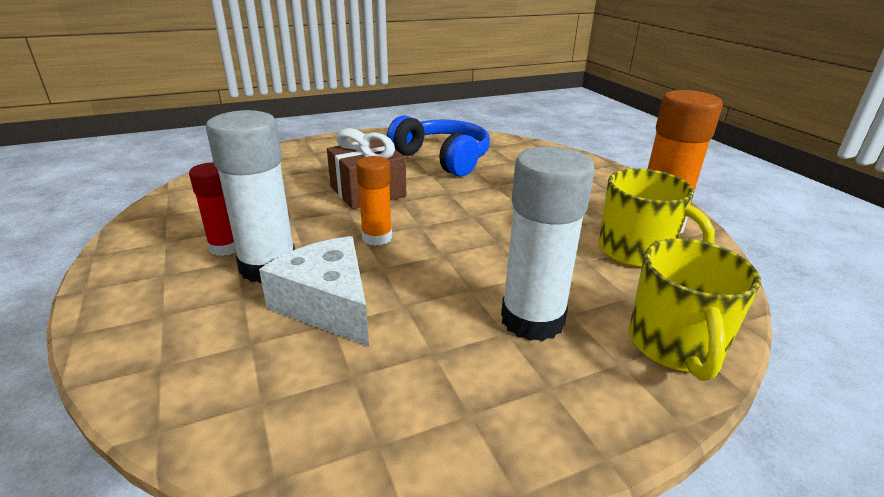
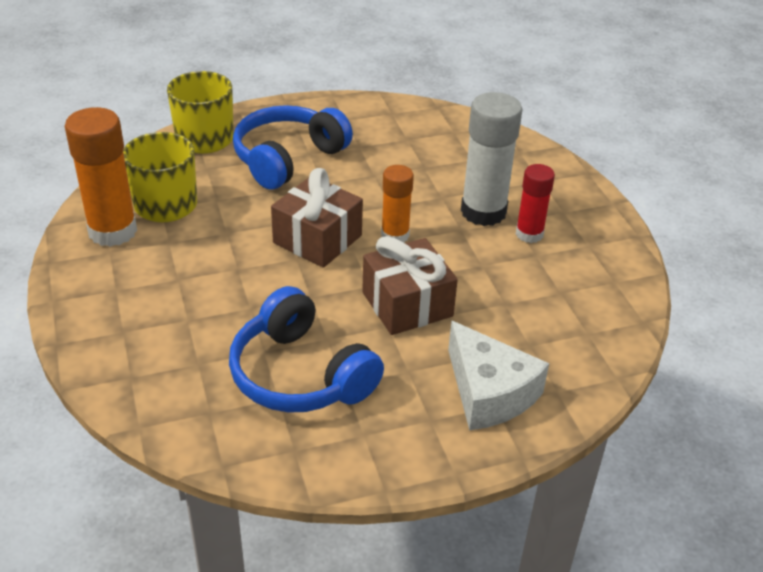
camera: 175 degrees left, 10 degrees up
white cheese [259,236,369,346] -> white cheese moved to [448,321,549,430]
white glue stick [501,146,595,341] -> blue headphones [233,105,353,190]
none -> brown gift [271,168,363,268]

